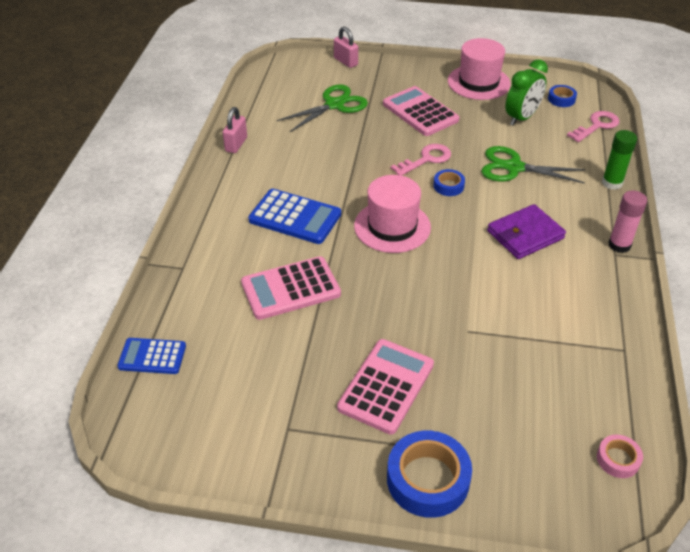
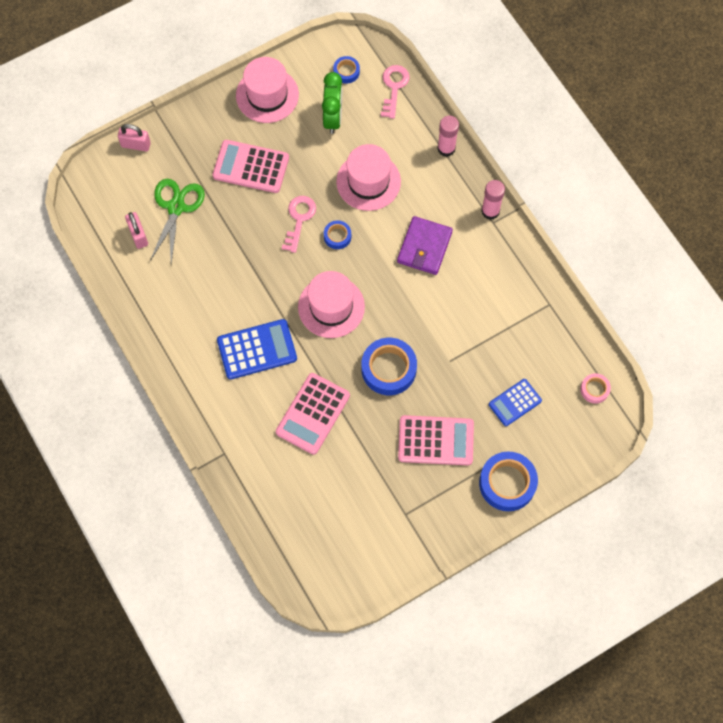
camera: 40 degrees left, 25 degrees up
blue calculator [117,338,186,374] -> blue calculator moved to [489,379,542,426]
pink padlock [223,107,247,153] -> pink padlock moved to [125,212,148,249]
pink calculator [337,339,434,435] -> pink calculator turned 105 degrees clockwise [398,415,474,465]
green scissors [481,146,586,184] -> pink hat [336,144,401,211]
green glue stick [602,130,637,190] -> pink glue stick [437,116,459,157]
none -> blue tape [362,338,417,395]

